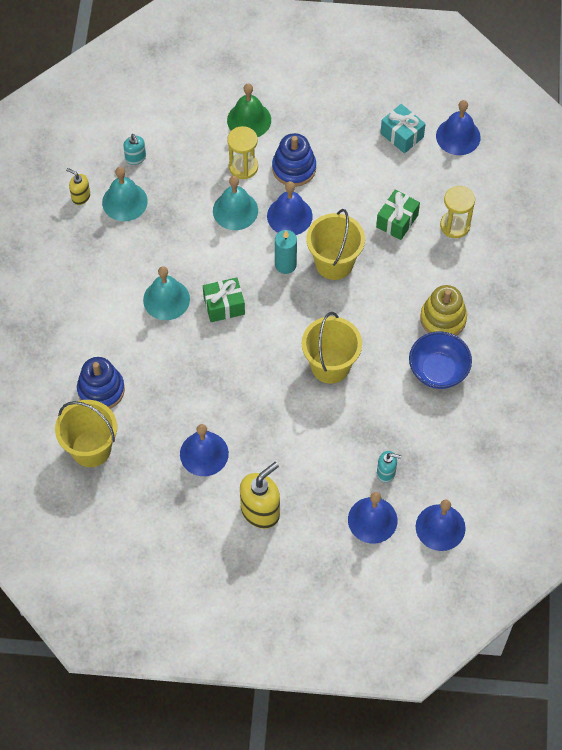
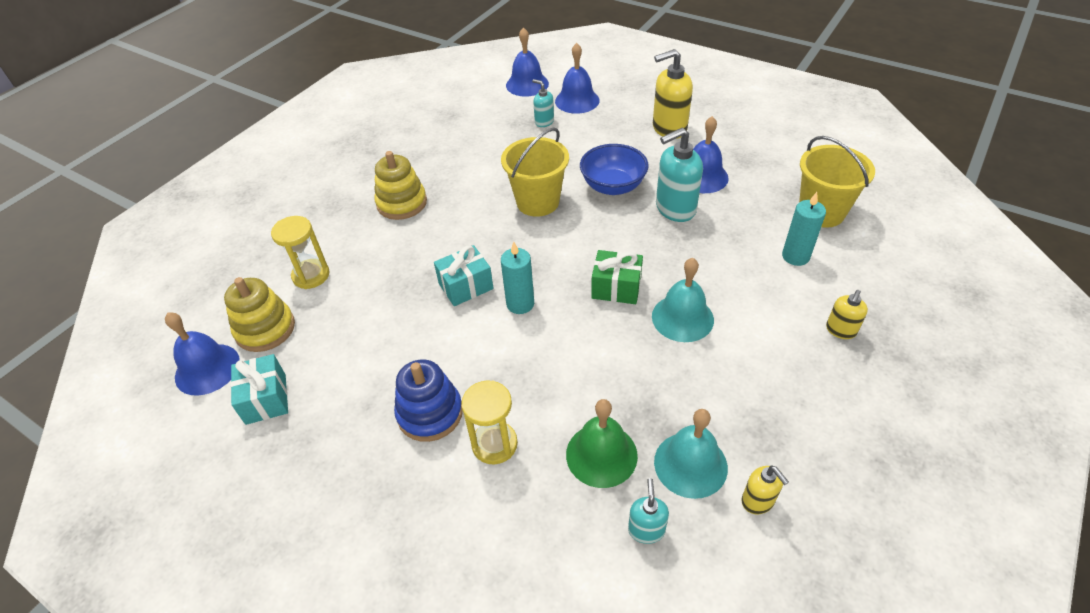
camera: 150 degrees left, 15 degrees down
blue stacking toy [77,357,125,409] -> turquoise candle [782,192,826,266]
turquoise bell [213,176,258,230] -> none
green bell [227,83,271,137] -> green bell moved to [566,399,638,488]
blue bell [267,181,313,235] -> none
yellow bucket [306,209,365,280] -> turquoise gift [434,245,494,306]
green gift [376,189,420,240] -> none
blue bowl [409,332,472,389] -> blue bowl moved to [580,144,649,195]
none -> yellow stacking toy [224,277,295,352]
none -> turquoise soap dispenser [656,128,703,222]
none -> yellow soap dispenser [826,290,868,339]

